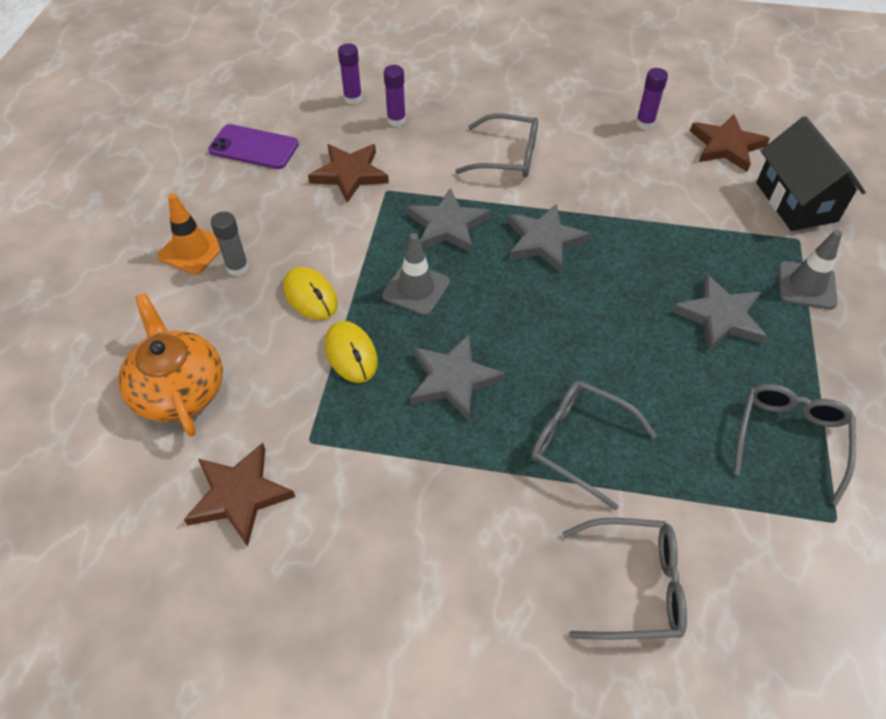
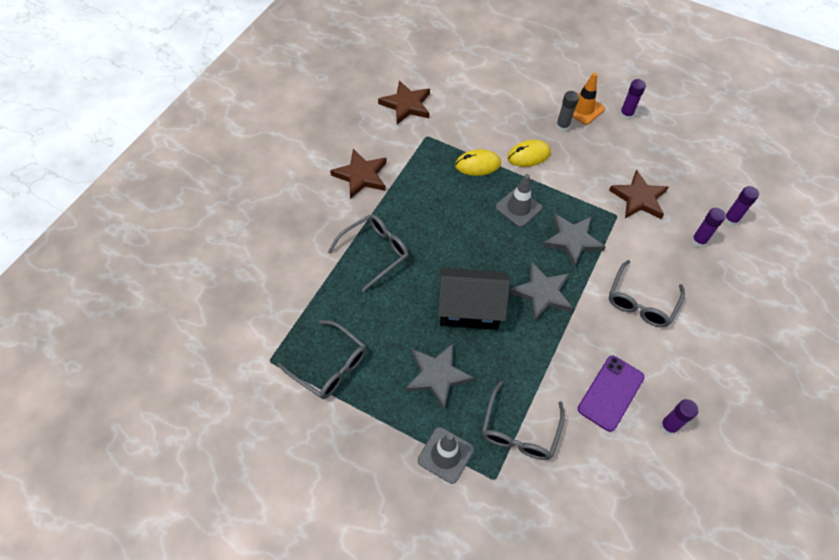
camera: 105 degrees right, 5 degrees up
orange teapot [118,293,223,436] -> none
purple phone [208,124,299,169] -> purple phone moved to [578,356,644,432]
grey star [410,334,505,421] -> none
grey glasses [562,518,687,640] -> grey glasses moved to [482,381,565,460]
brown star [690,114,770,172] -> brown star moved to [330,149,387,199]
black house [756,116,866,231] -> black house moved to [438,268,510,330]
none -> purple glue stick [620,79,646,120]

